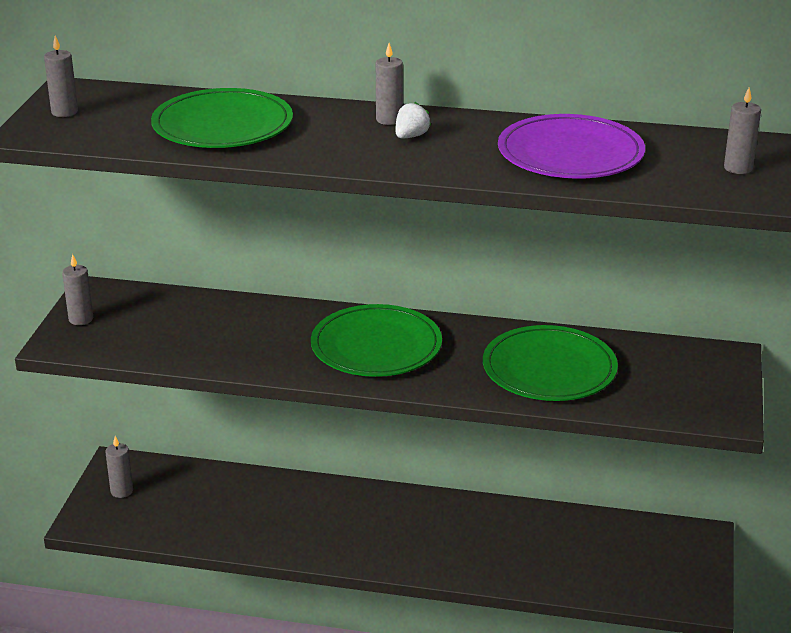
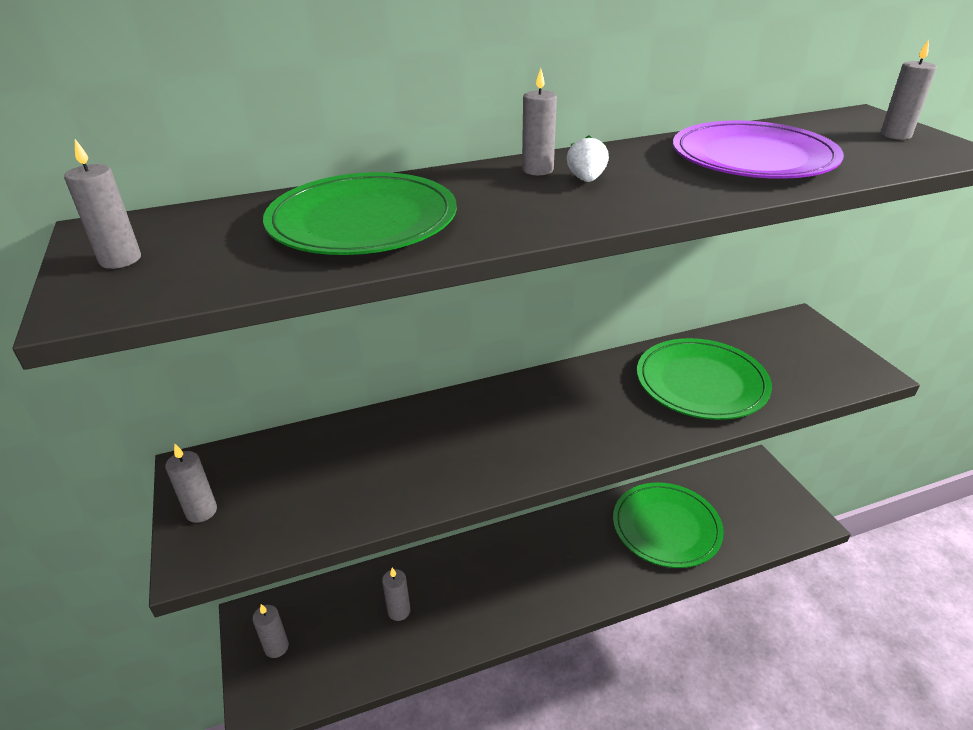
camera: 30 degrees left, 5 degrees up
green plate [311,304,442,377] -> green plate moved to [613,482,724,568]
none -> grey candle [382,568,411,621]

